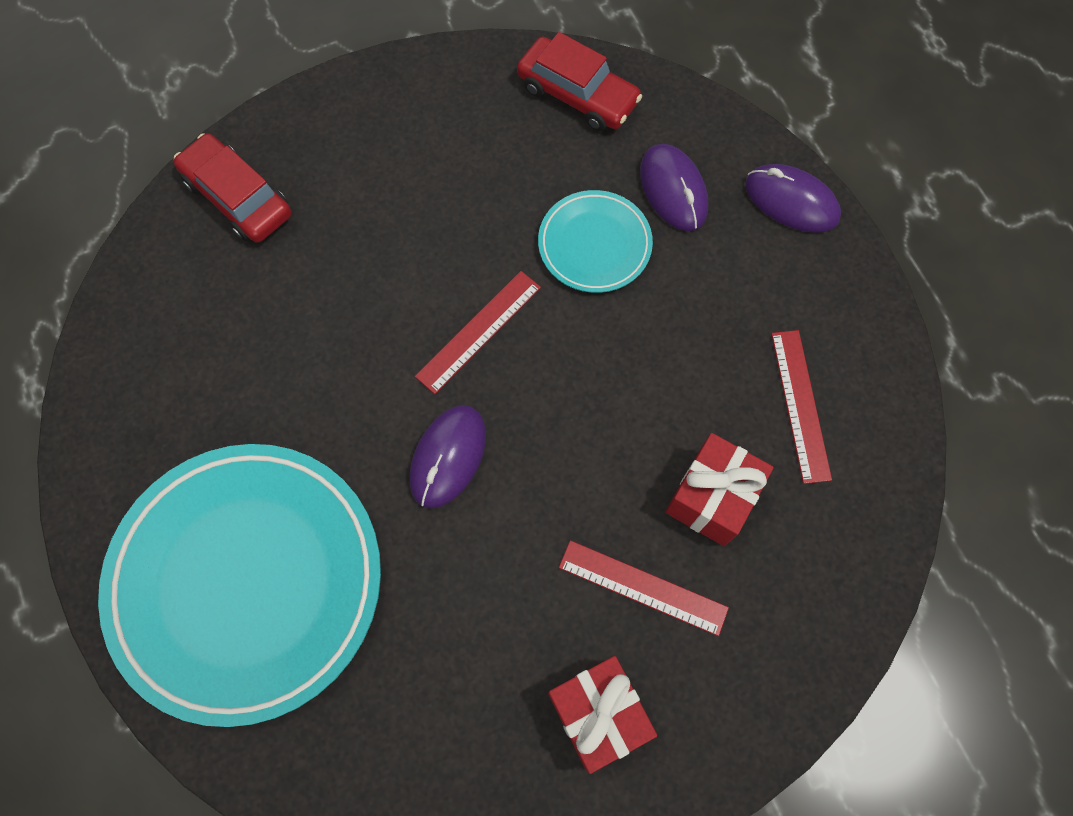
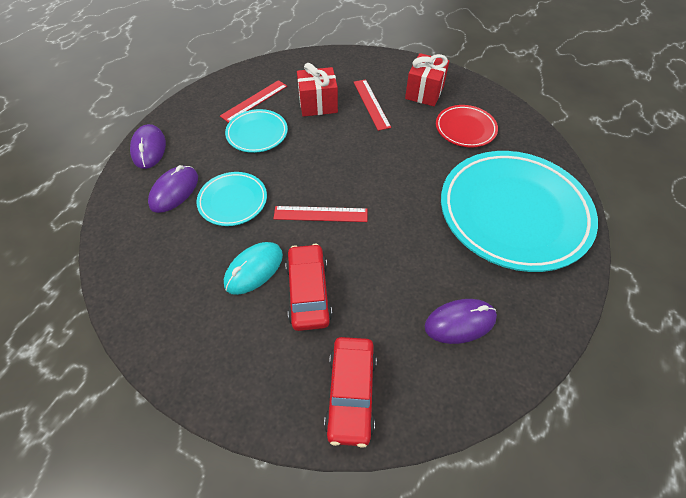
camera: 130 degrees left, 15 degrees down
purple mouse [409,405,486,509] -> purple mouse moved to [425,299,497,344]
red car [517,32,642,131] -> red car moved to [285,244,332,331]
none -> turquoise mouse [224,242,283,295]
none -> turquoise plate [225,109,288,153]
none -> red plate [436,105,498,147]

